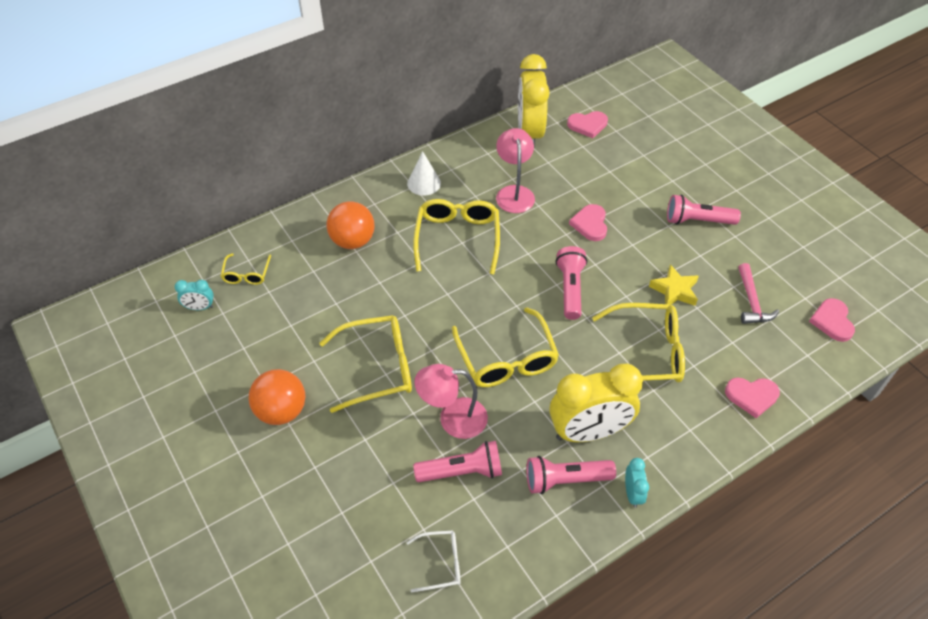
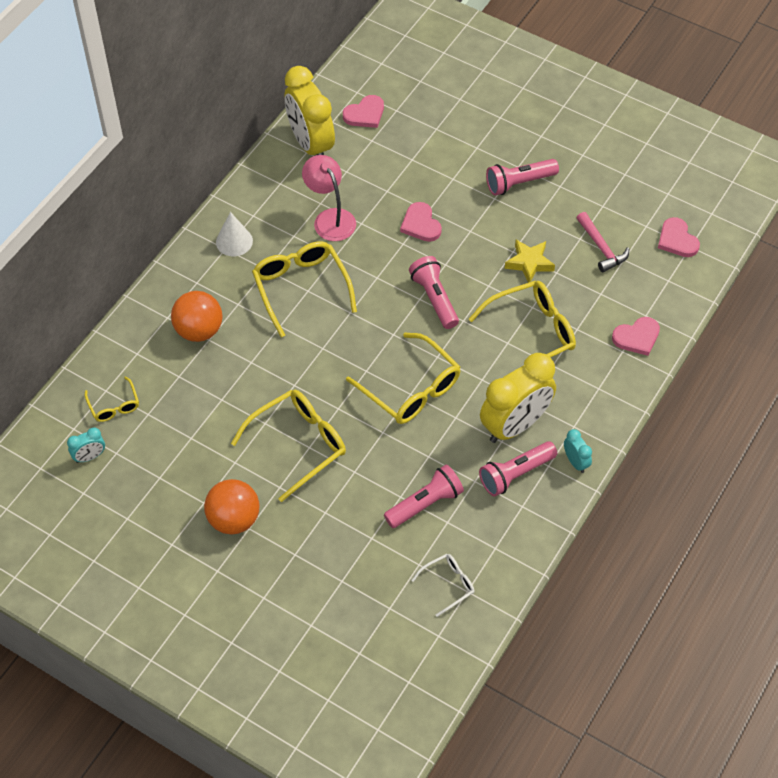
camera: 25 degrees left, 5 degrees up
pink lamp [414,364,488,439] -> none

